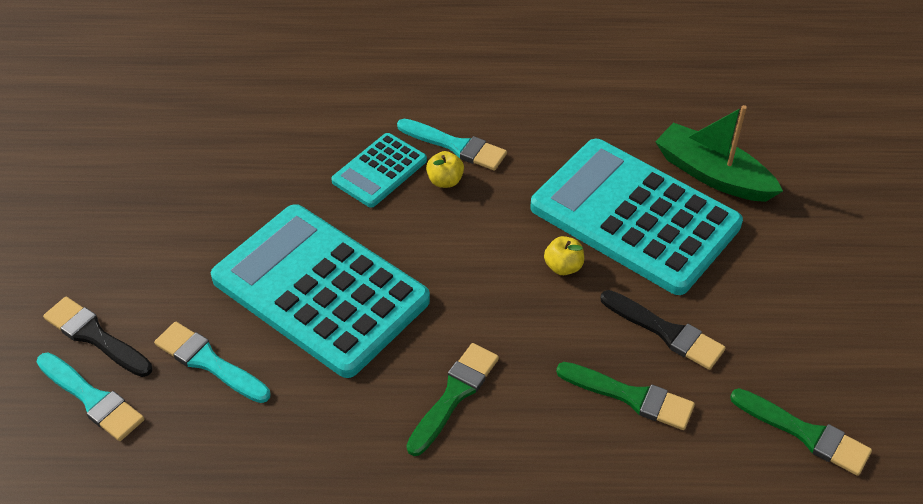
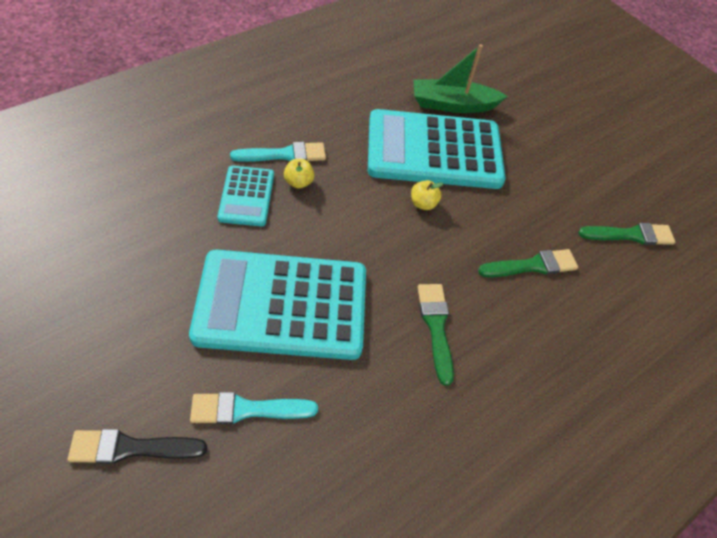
camera: 45 degrees left, 5 degrees up
turquoise brush [37,353,144,441] -> none
black brush [600,290,726,370] -> none

